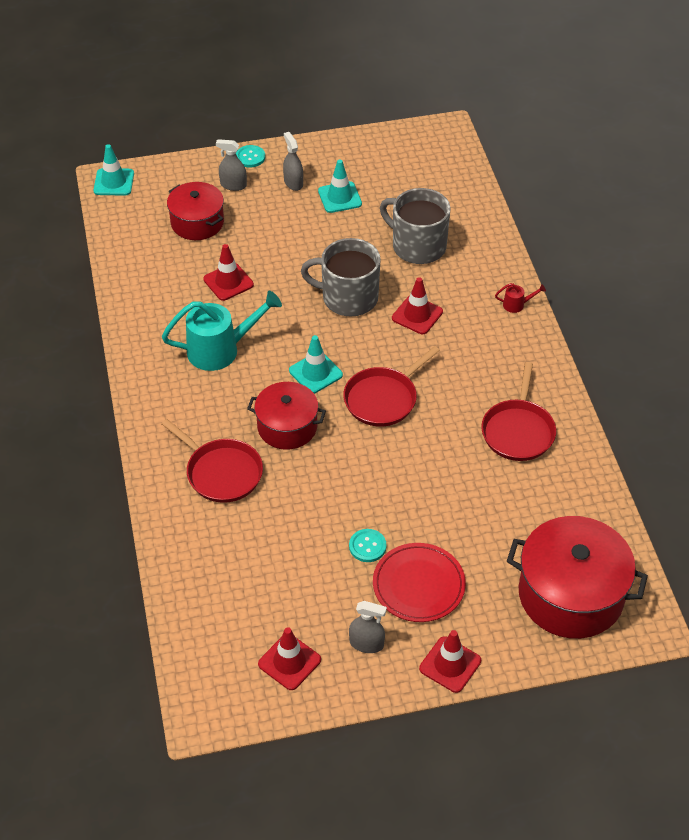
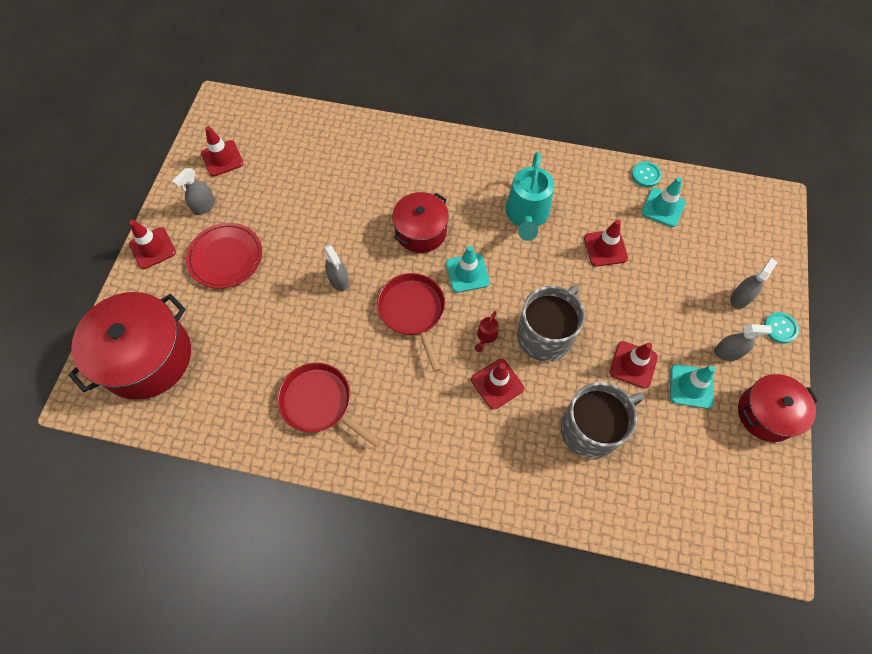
camera: 115 degrees right, 15 degrees up
turquoise traffic cone [94,144,134,196] -> turquoise traffic cone moved to [641,177,686,227]
red pan [162,419,263,503] -> none
red pot [167,182,224,240] -> red pot moved to [738,374,818,442]
turquoise button [349,529,387,562] -> turquoise button moved to [632,161,662,187]
red watering can [495,283,546,313] -> red watering can moved to [475,311,498,352]
none -> grey spray bottle [324,245,349,291]
none -> red traffic cone [610,341,658,388]

